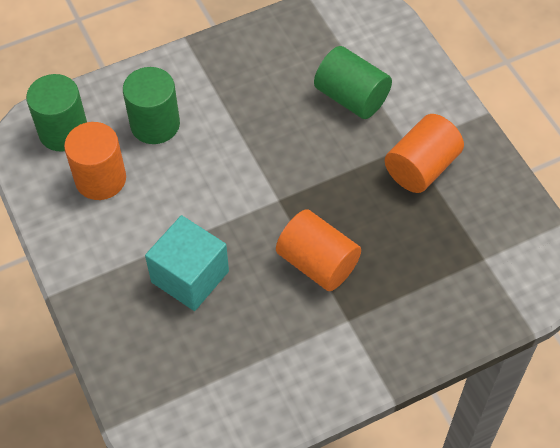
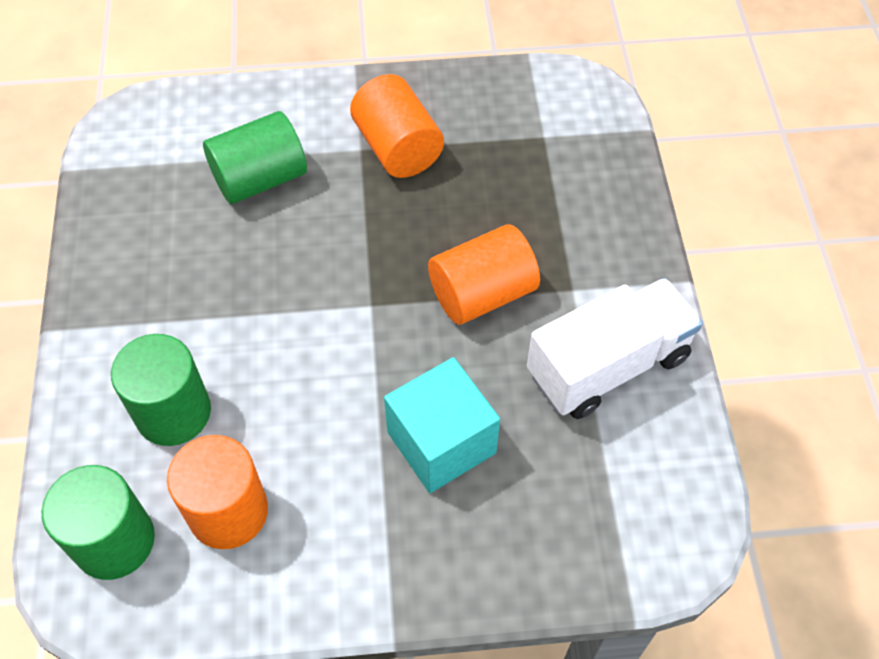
camera: 70 degrees left, 0 degrees up
none -> white truck [527,278,703,419]

